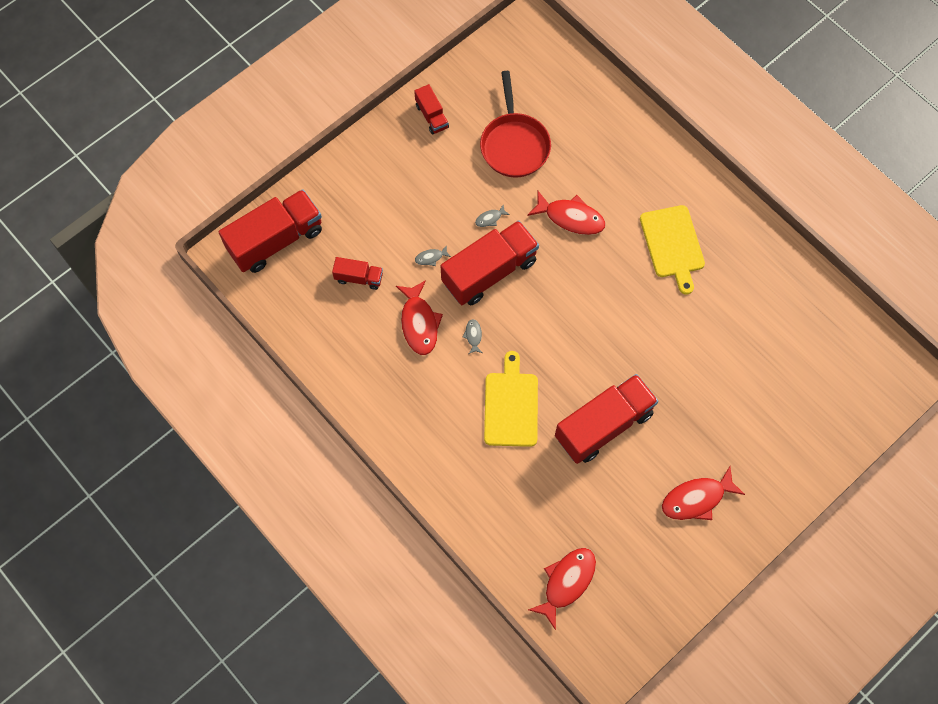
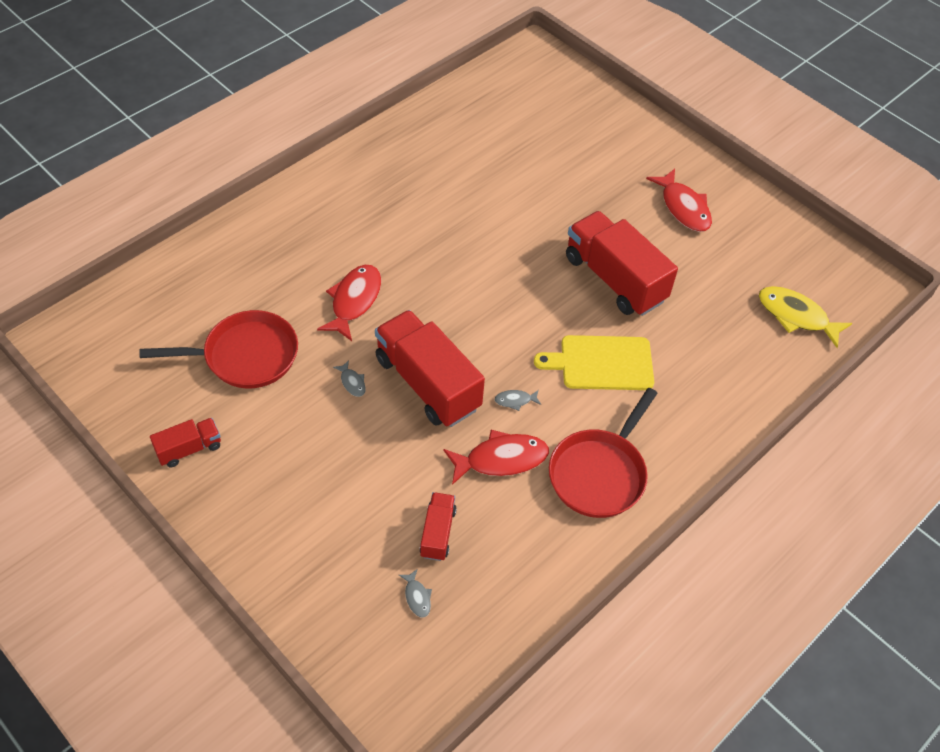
camera: 95 degrees left, 15 degrees down
red truck [219,189,322,273] -> none
grey fish [415,245,451,266] -> grey fish moved to [399,569,432,617]
red fish [528,548,596,630] -> yellow fish [759,286,852,348]
yellow cutting board [640,205,705,295] -> none
none -> red pan [549,388,658,518]

